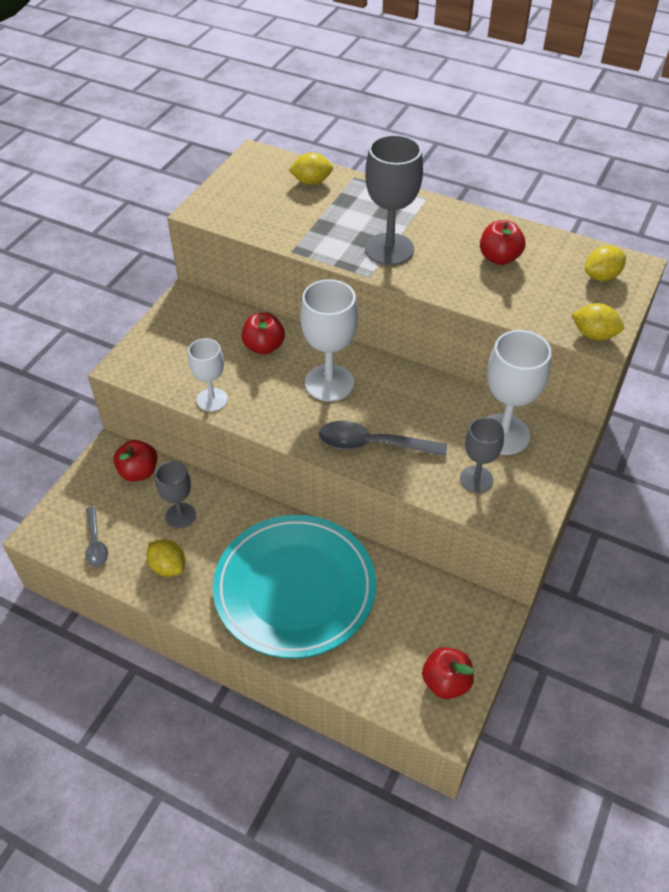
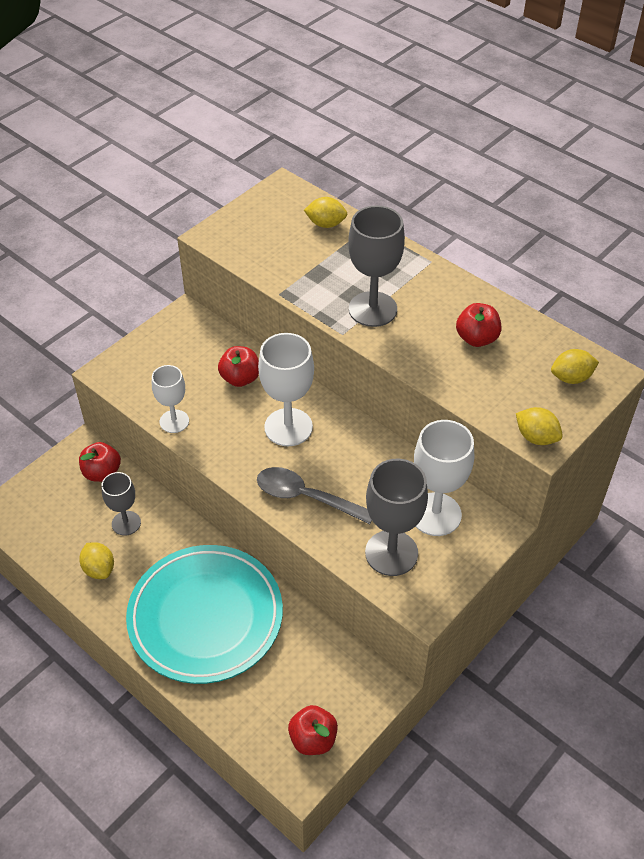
camera: 15 degrees right, 0 degrees up
grey spoon [85,507,108,567] -> none
grey goblet [460,417,504,493] -> grey goblet [365,459,428,576], size x1.63

